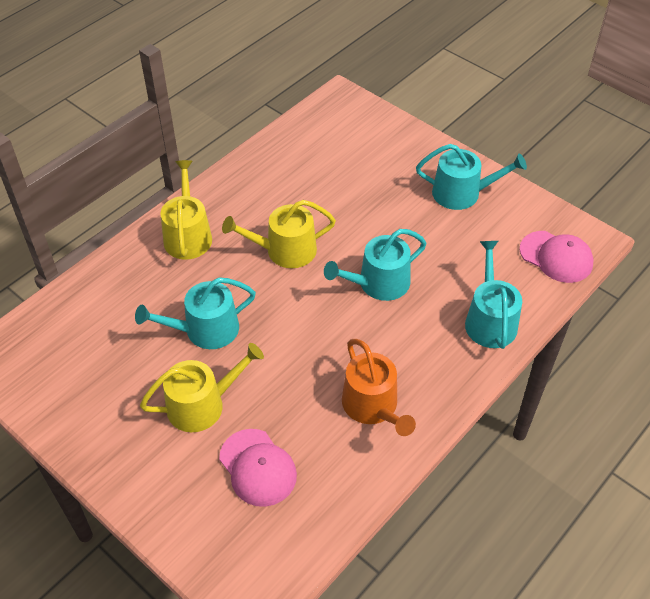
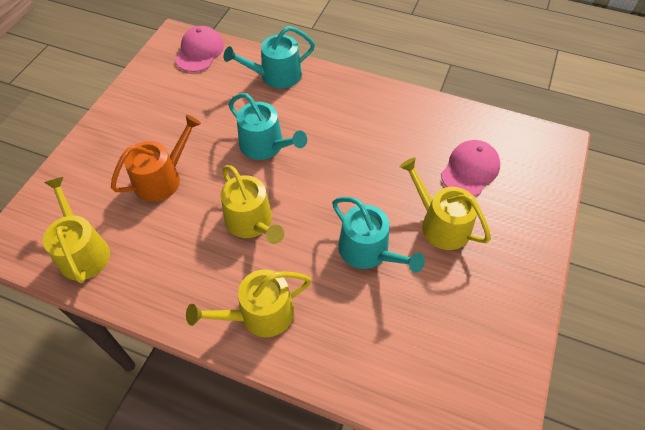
camera: 110 degrees left, 5 degrees up
orange watering can [342,339,416,436] -> orange watering can moved to [111,115,201,202]
turquoise watering can [416,144,527,210] -> none
none -> yellow watering can [43,177,110,283]

